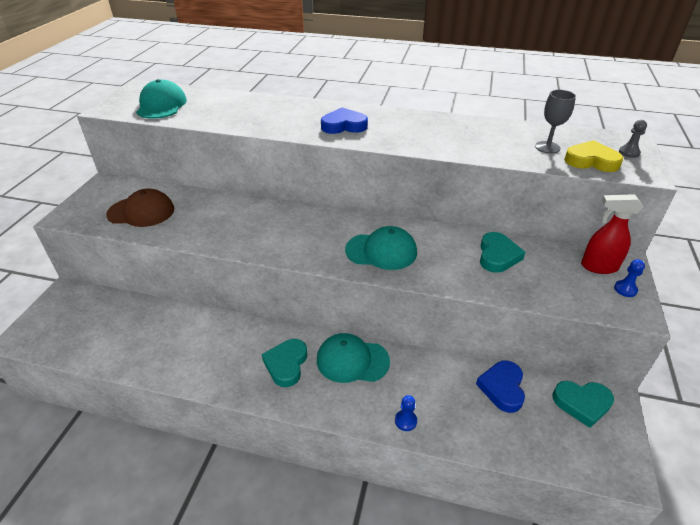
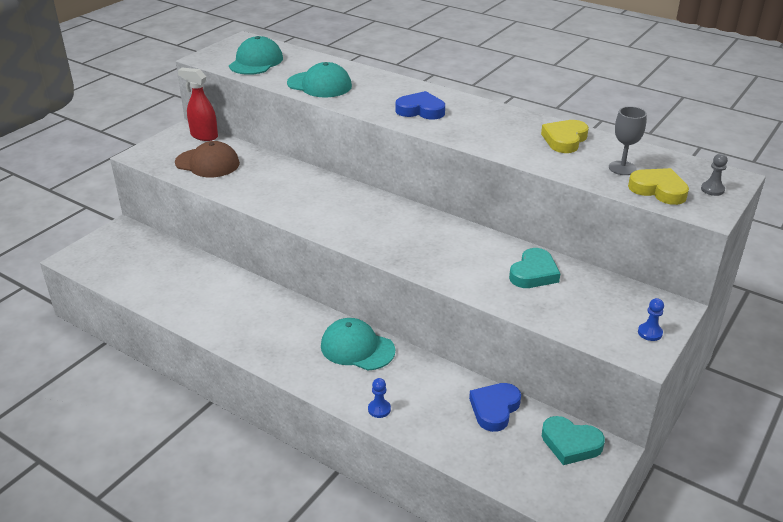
camera: 20 degrees right, 5 degrees down
turquoise heart [262,339,307,387] -> none
turquoise cap [345,226,417,270] -> turquoise cap moved to [287,62,352,97]
red spray bottle [581,194,643,274] -> red spray bottle moved to [178,68,218,141]
none -> yellow heart [541,120,589,153]

